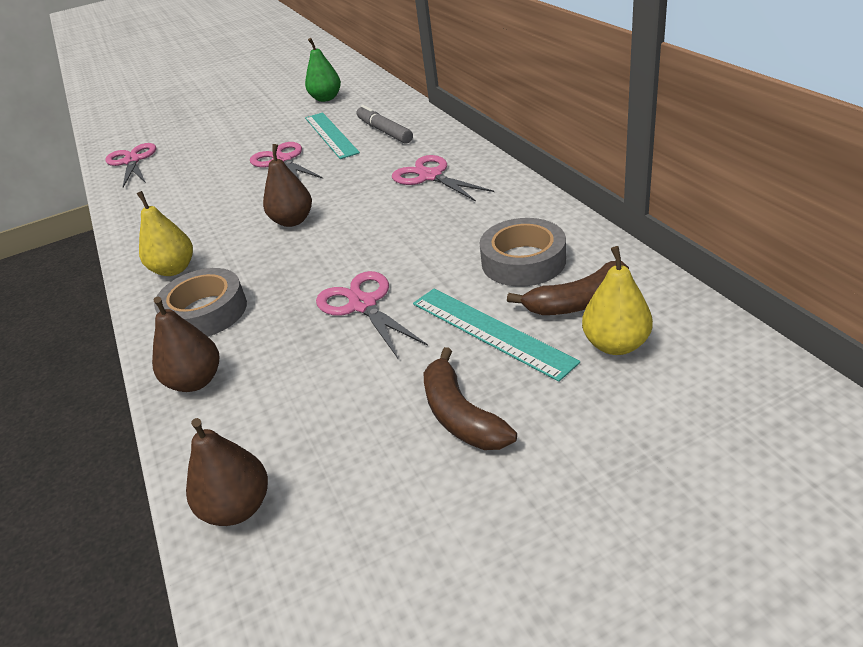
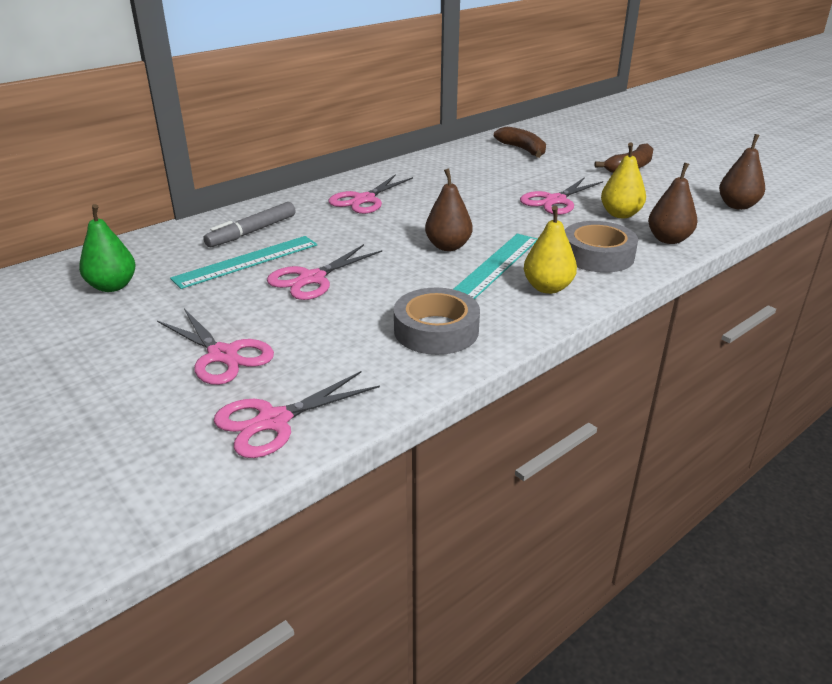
camera: 110 degrees left, 5 degrees down
turquoise ruler [413,289,580,382] -> turquoise ruler moved to [454,234,537,299]
grey tape [479,218,566,287] -> grey tape moved to [394,288,480,355]
yellow pear [582,246,653,355] -> yellow pear moved to [601,143,646,218]
none -> pink scissors [157,308,274,385]

